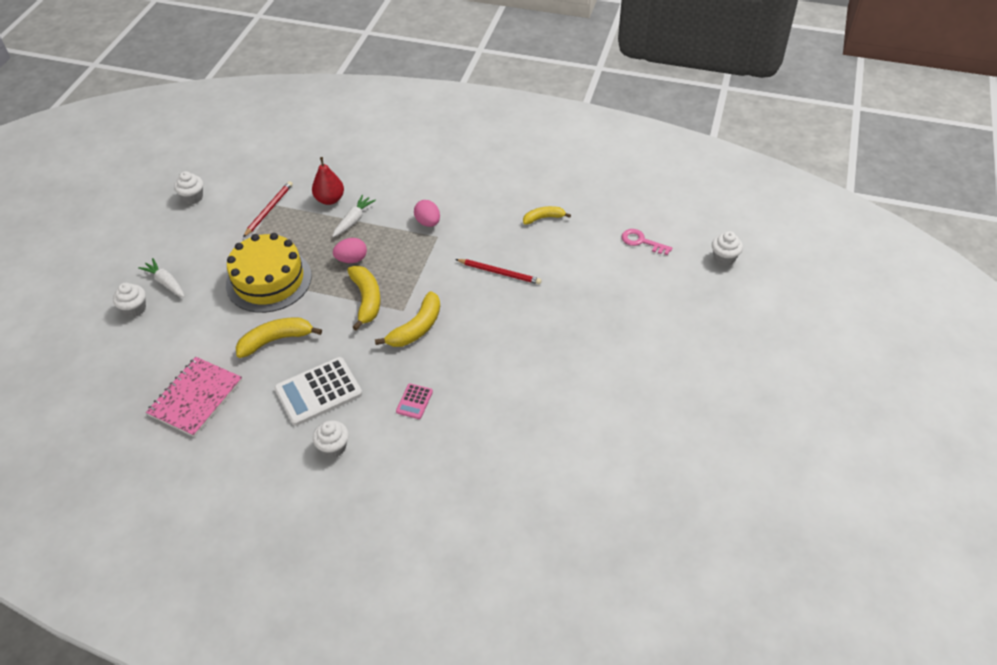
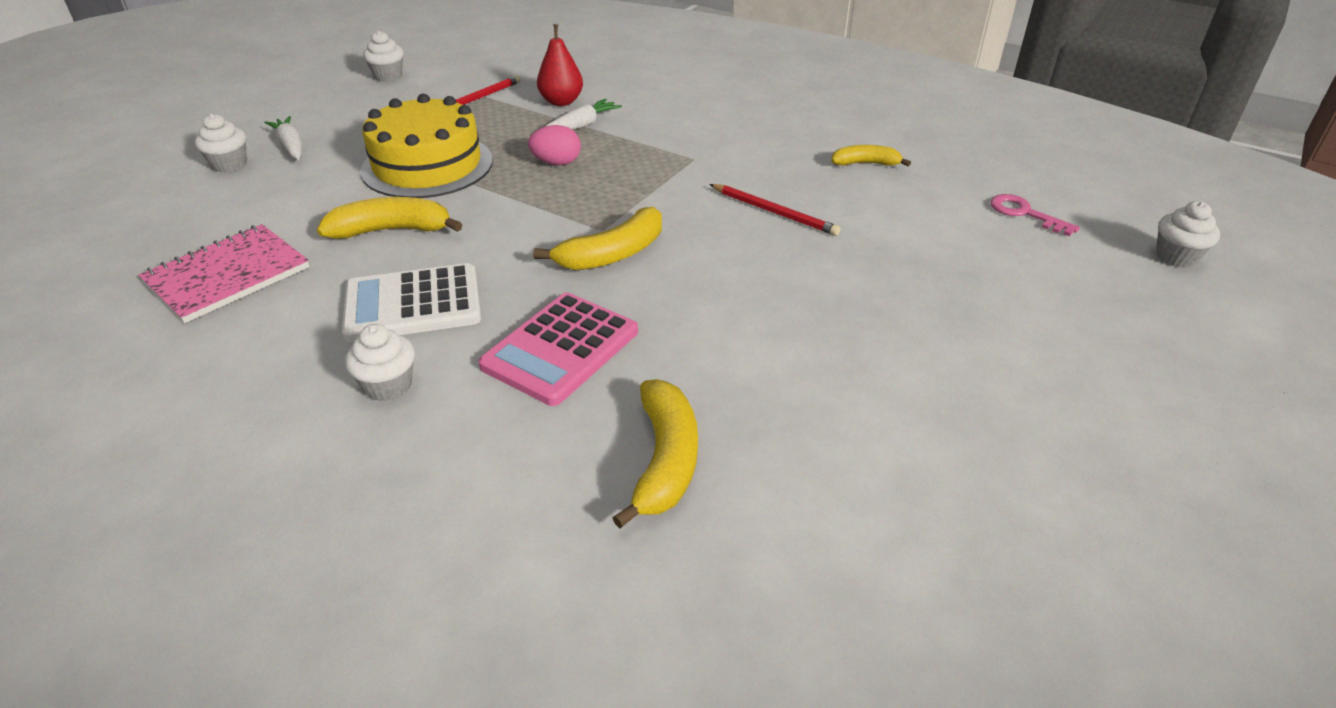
camera: 15 degrees right, 10 degrees down
yellow banana [347,266,381,331] -> yellow banana moved to [613,379,698,528]
pink calculator [396,383,433,419] -> pink calculator [479,293,638,406], size x2.04
pink egg [414,200,440,227] -> none

